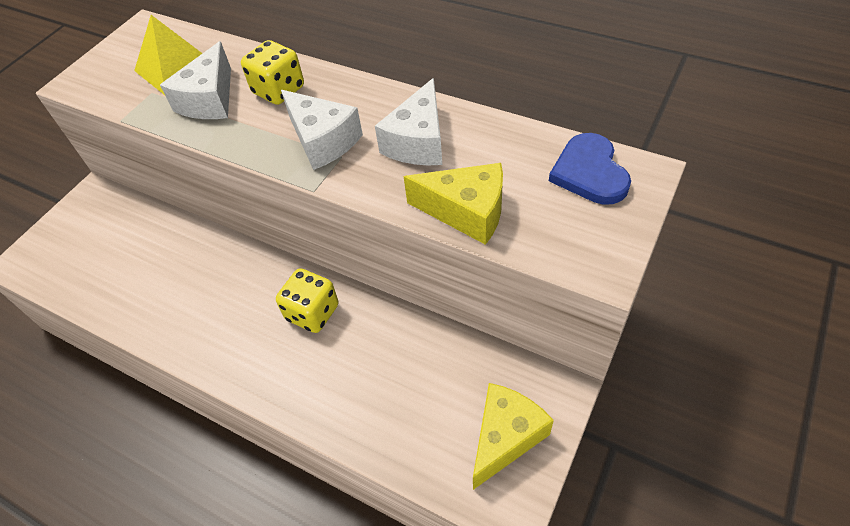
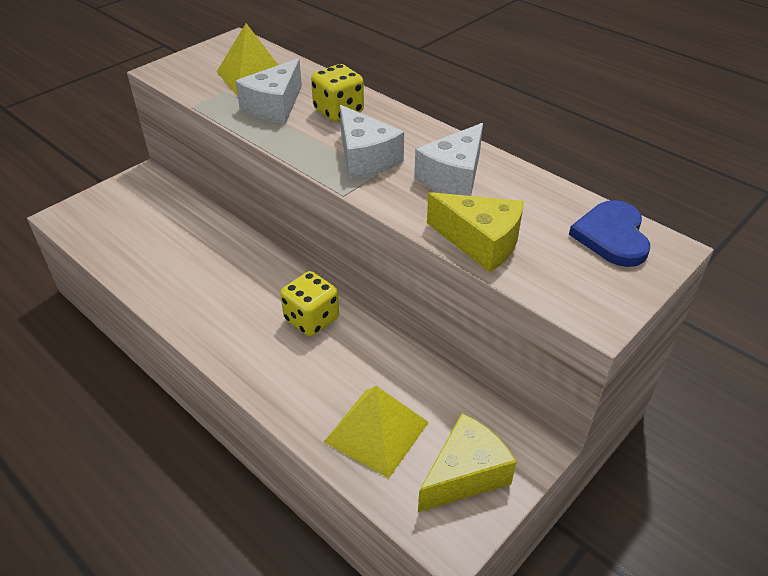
camera: 10 degrees right, 10 degrees down
none -> yellow pyramid [324,386,429,478]

